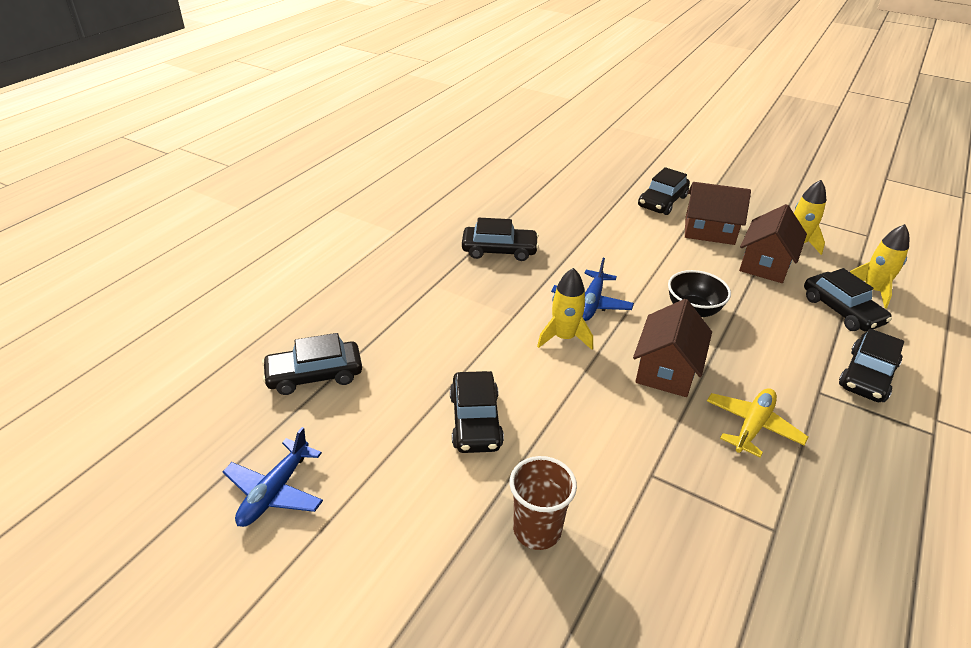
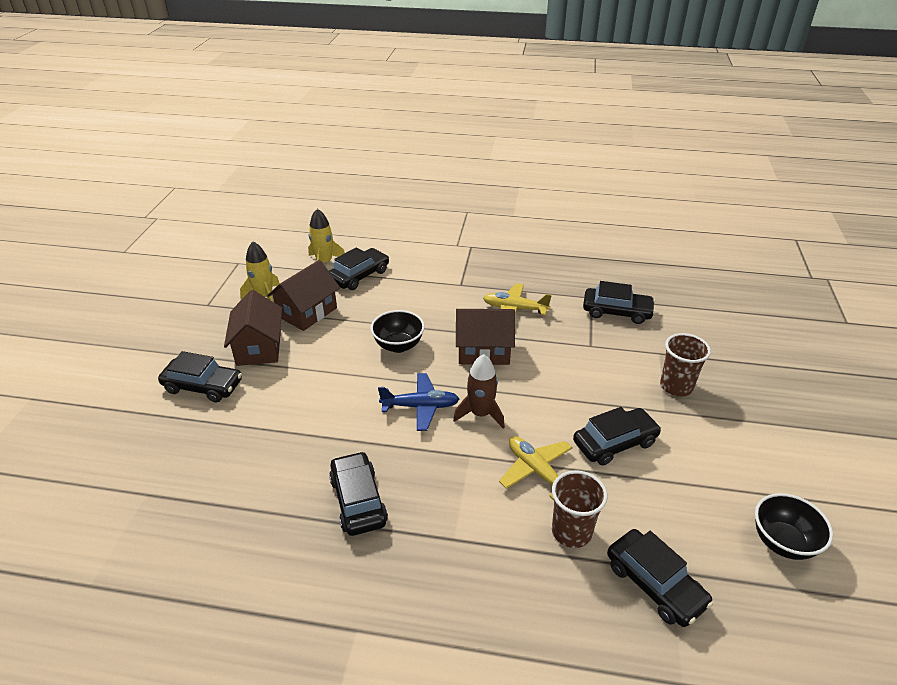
camera: 110 degrees left, 0 degrees up
blue plane [223,427,323,527] -> black bowl [755,493,833,560]
yellow rocket [537,268,593,350] -> brown rocket [453,354,505,429]
brown house [739,204,807,283] -> brown house turned 60 degrees counterclockwise [267,260,340,331]
black car [839,328,904,402] -> black car moved to [583,281,655,324]
none -> yellow plane [499,436,573,500]
none -> brown cup [552,470,608,548]

